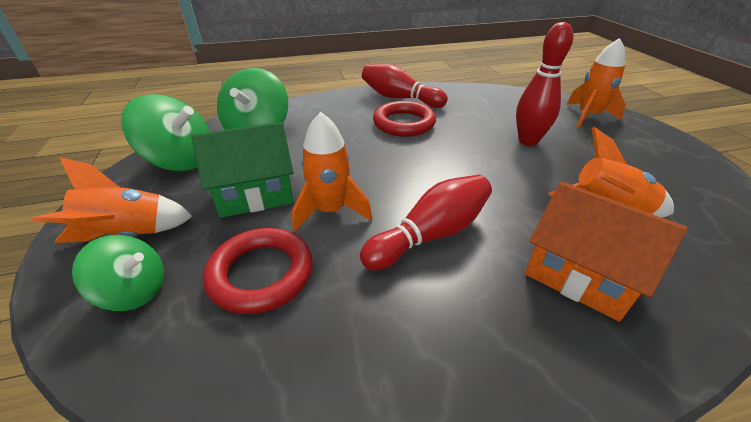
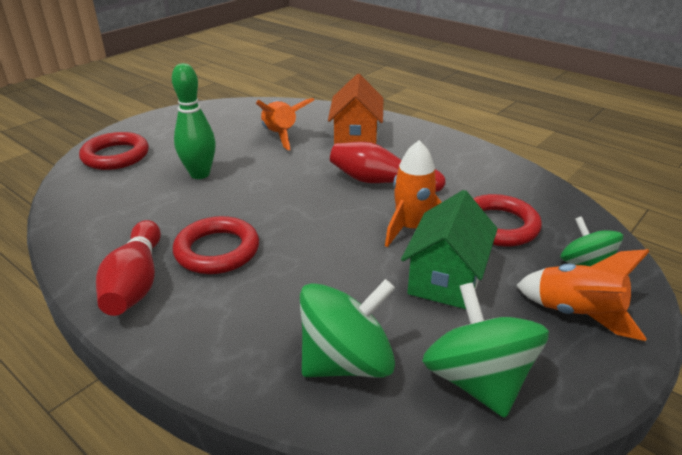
camera: 125 degrees left, 5 degrees down
green house [192,122,294,218] -> green house turned 75 degrees clockwise [401,190,498,309]
red bowling pin [516,22,573,146] -> green bowling pin [172,63,216,179]
orange rocket [567,38,626,128] -> red ring [79,132,149,170]

